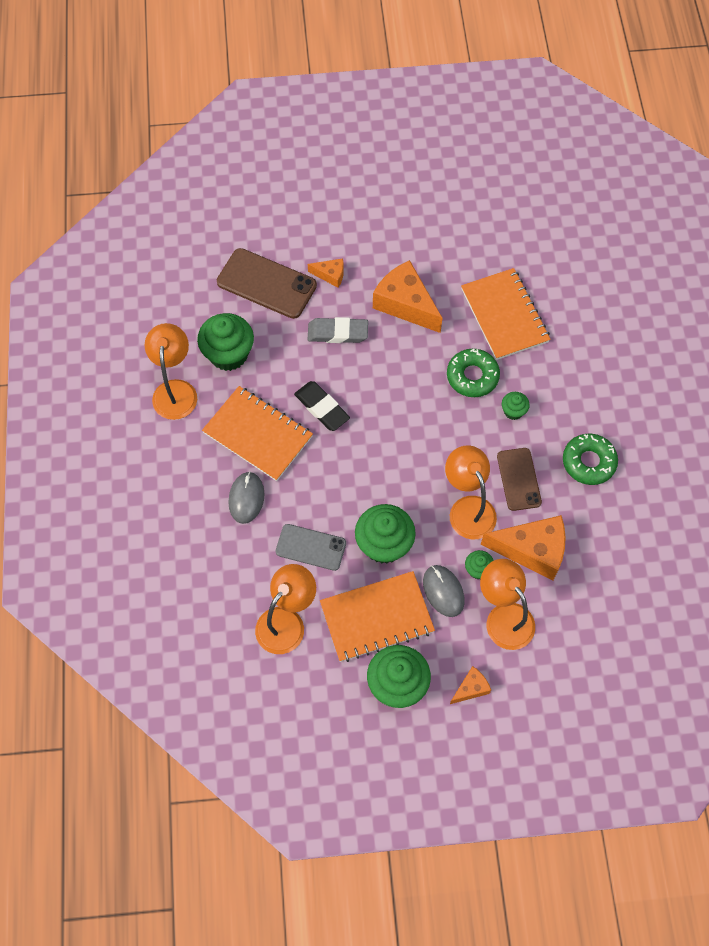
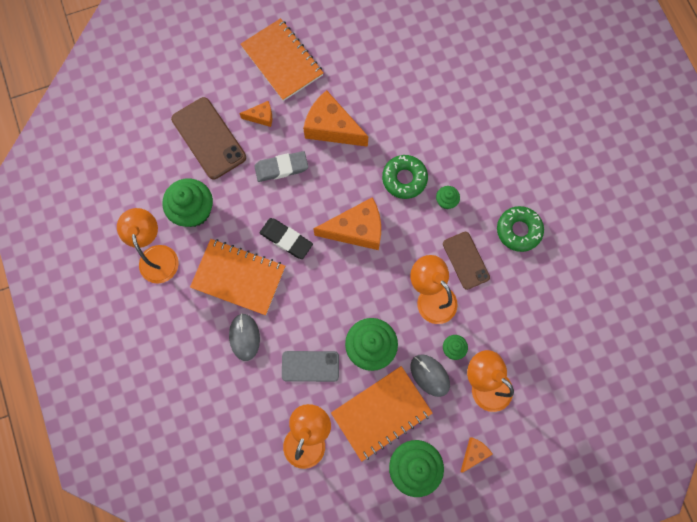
camera: 15 degrees left, 10 degrees up
brown phone [217,248,317,319] -> brown phone turned 45 degrees clockwise [171,97,246,179]
orange notebook [461,268,551,360] -> orange notebook moved to [240,18,323,101]
orange cheese [481,515,566,580] -> orange cheese moved to [313,197,381,250]

